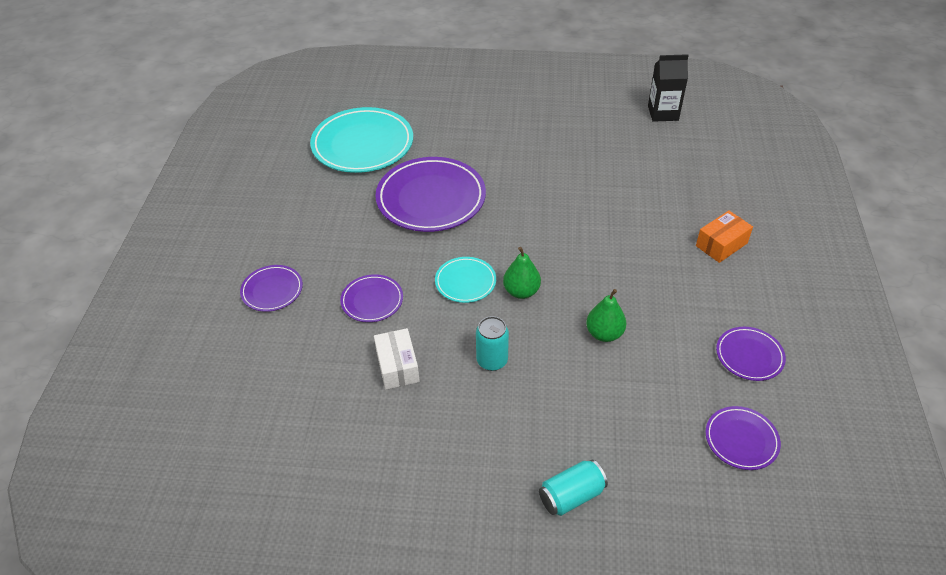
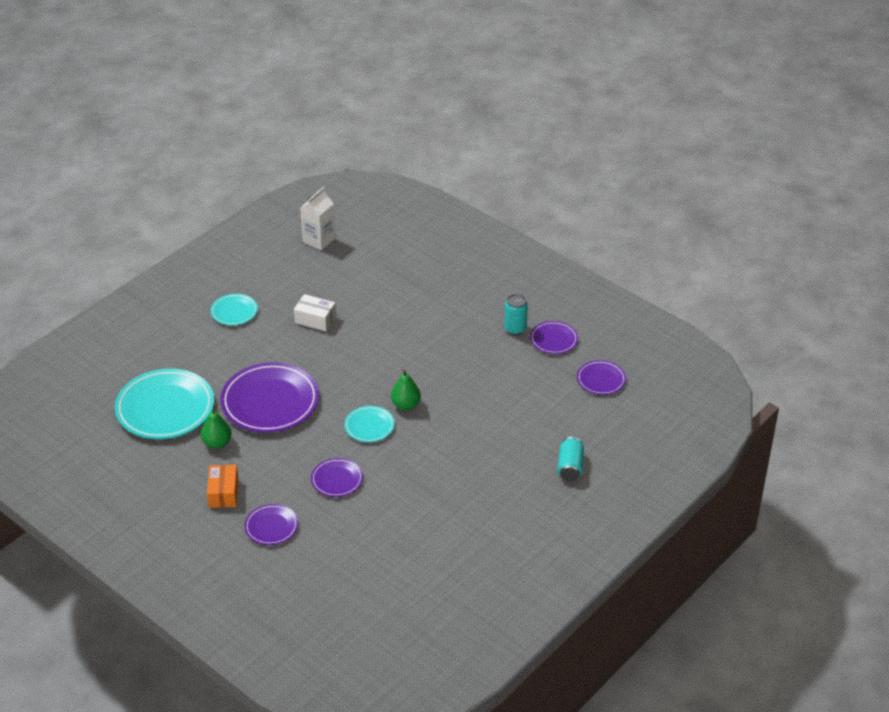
camera: 55 degrees left, 5 degrees down
white box [374,328,420,390] -> white box moved to [294,294,336,331]
turquoise can [476,316,509,371] -> turquoise can moved to [504,294,528,335]
green pear [586,289,626,342] -> green pear moved to [201,405,232,449]
black carton [648,54,689,122] -> white carton [300,187,336,250]
orange box [696,210,753,263] -> orange box moved to [207,465,238,508]
none -> turquoise plate [210,294,258,325]

